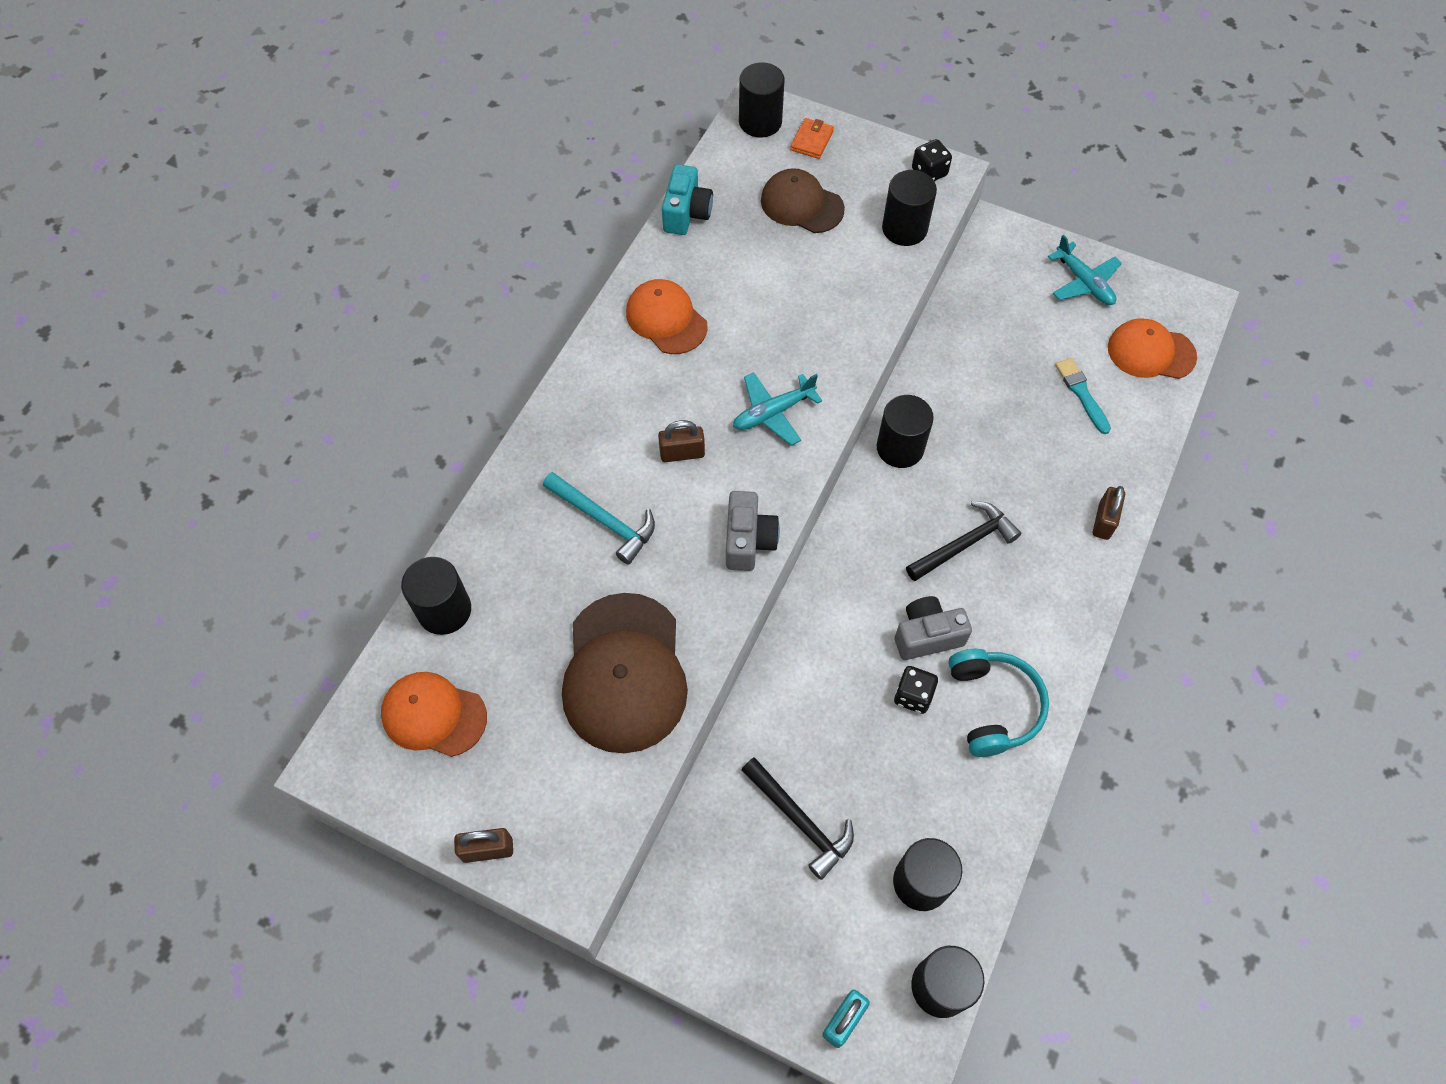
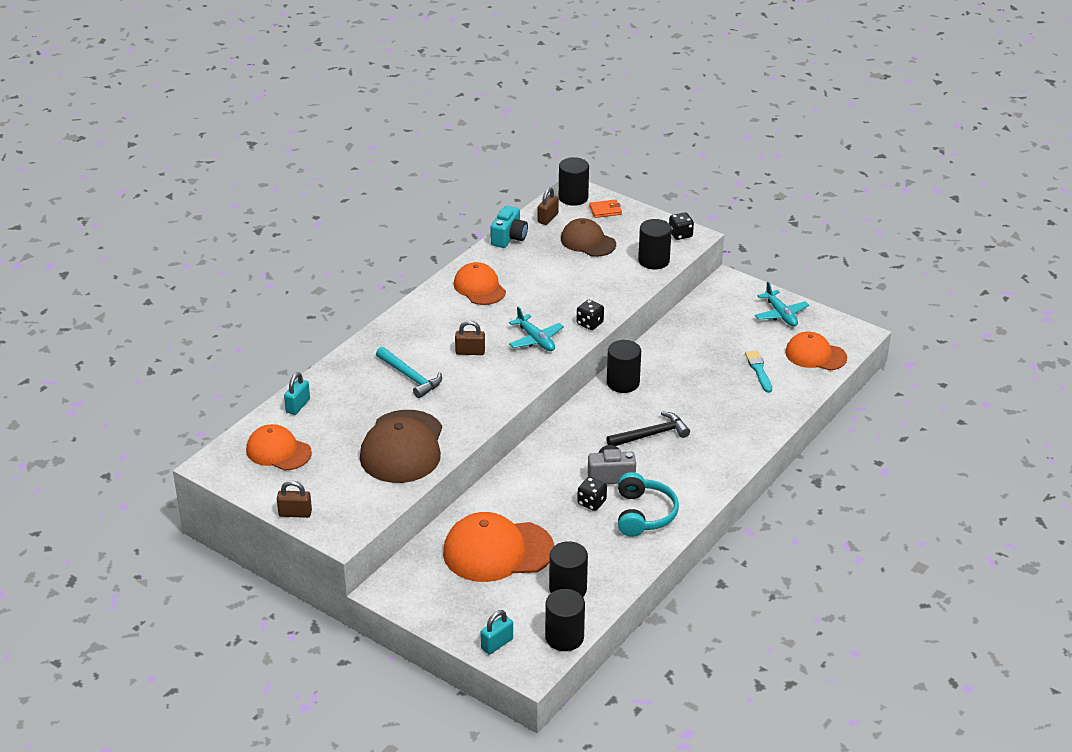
camera: 10 degrees right, 25 degrees down
black cylinder [401,557,471,635] -> turquoise padlock [284,372,310,415]
grey camera [726,491,780,571] -> none
turquoise plane [733,372,822,446] -> turquoise plane turned 105 degrees counterclockwise [509,307,564,351]
black hammer [741,758,854,880] -> orange cap [443,512,554,582]
orange wallet [790,118,834,159] -> orange wallet turned 45 degrees clockwise [589,200,622,218]
brown padlock [1093,486,1125,540] -> brown padlock moved to [538,187,559,225]
none -> black dice [577,300,604,330]

